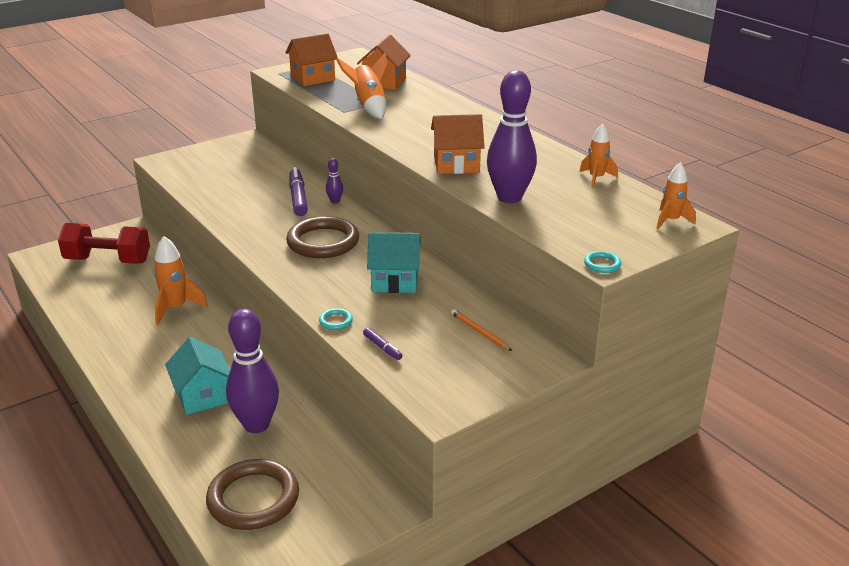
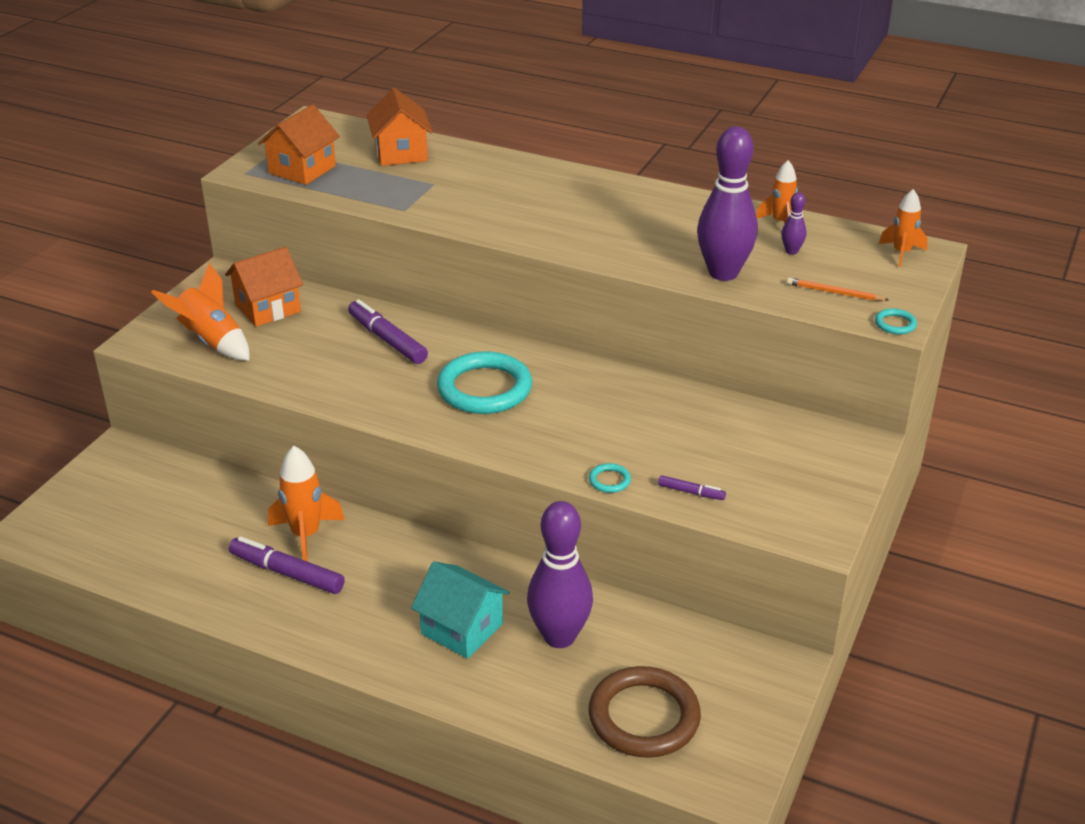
camera: 30 degrees left, 5 degrees up
red dumbbell [58,223,150,264] -> none
brown ring [286,216,359,258] -> turquoise ring [437,351,532,414]
purple bowling pin [326,158,343,203] -> purple bowling pin moved to [781,192,806,255]
orange rocket [336,53,388,119] -> orange rocket moved to [151,263,250,361]
turquoise house [367,232,421,293] -> none
orange house [431,114,485,174] -> orange house moved to [225,247,303,327]
orange pencil [451,309,512,351] -> orange pencil moved to [787,277,889,301]
none -> purple marker [229,536,345,594]

